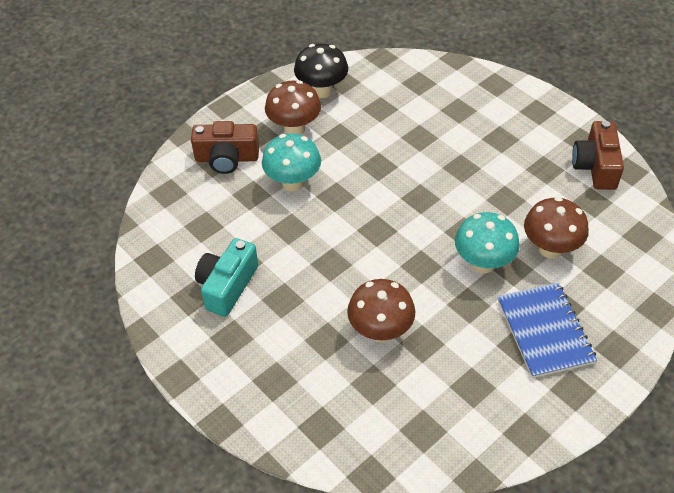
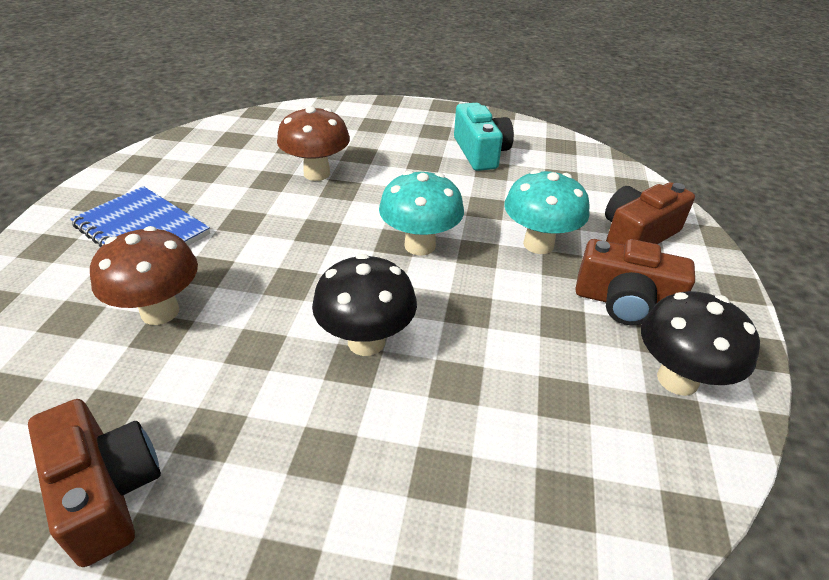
camera: 140 degrees right, 10 degrees down
brown mushroom [265,80,321,135] -> brown camera [575,239,695,325]
turquoise mushroom [455,212,520,273] -> turquoise mushroom moved to [379,171,464,256]
none -> black mushroom [312,254,417,356]

